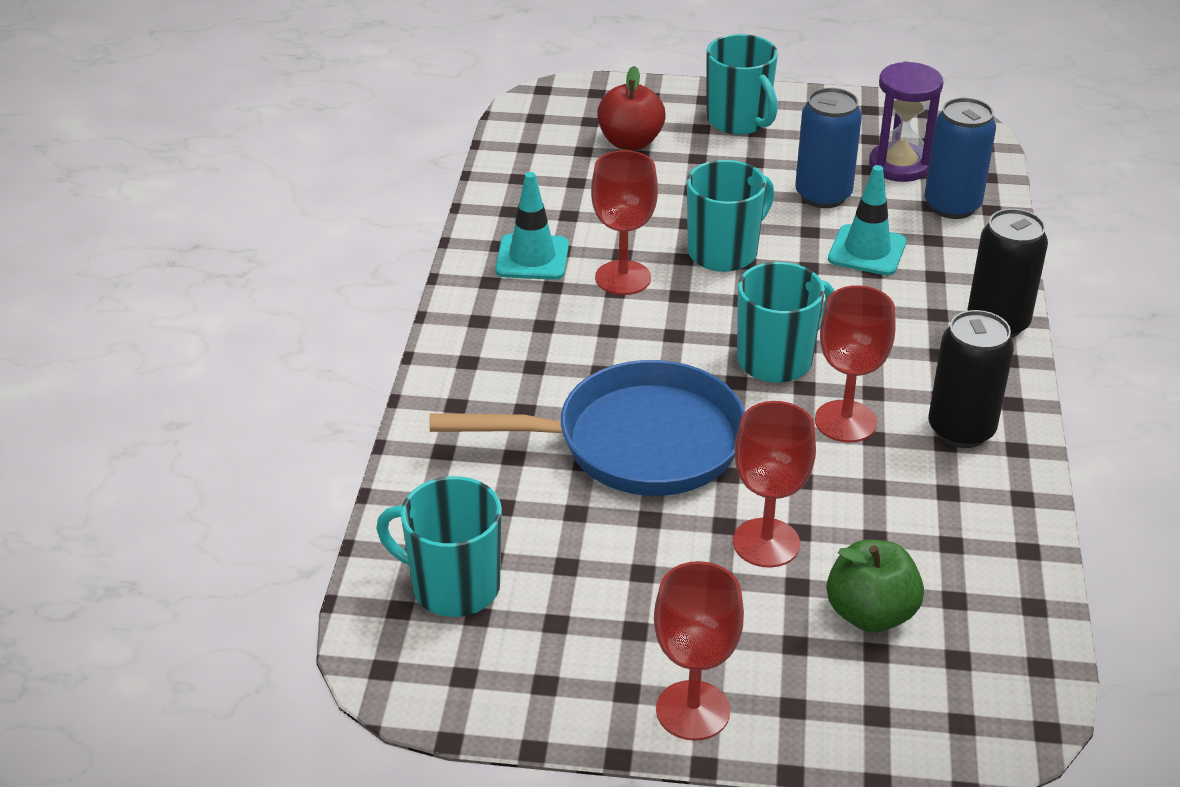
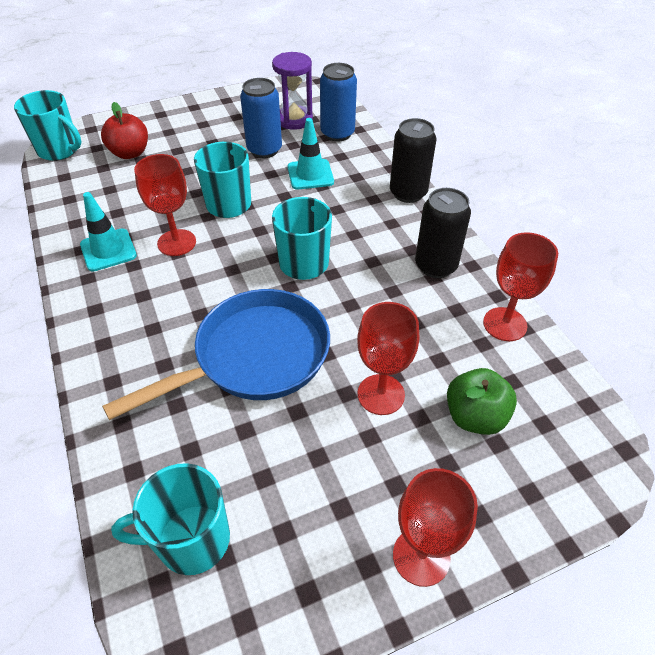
camera: 30 degrees left, 10 degrees up
turquoise mug [706,34,778,135] -> turquoise mug moved to [14,90,81,161]
red goblet [815,285,896,442] -> red goblet moved to [483,232,558,341]

